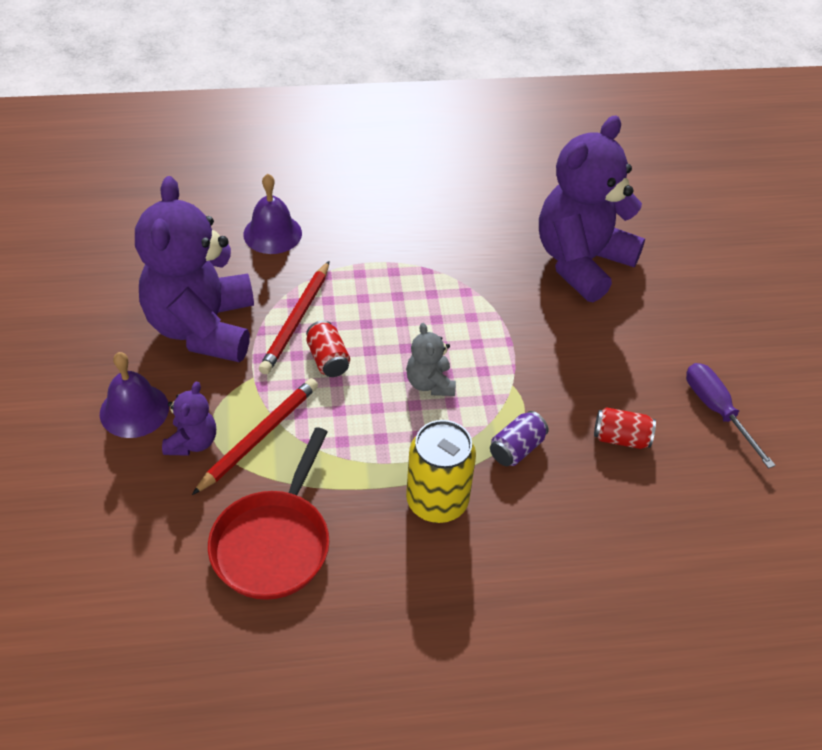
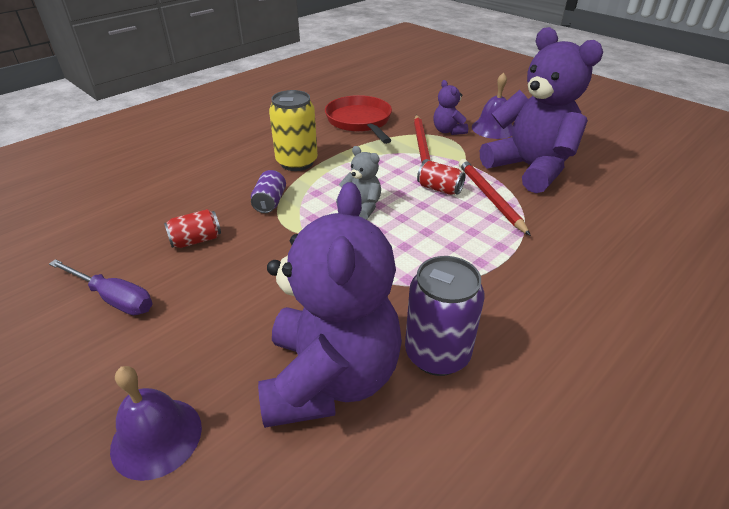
camera: 145 degrees right, 10 degrees down
purple bell [243,174,302,254] -> purple bell moved to [110,366,202,481]
none -> purple can [405,256,484,376]

